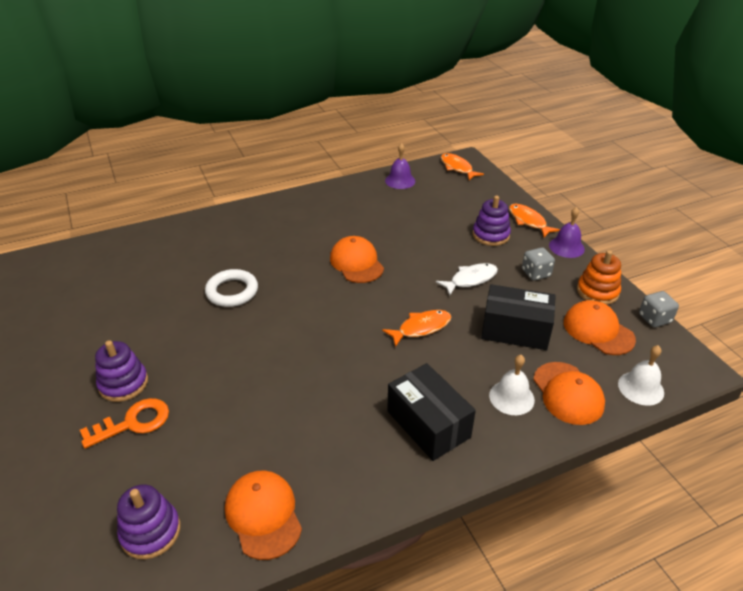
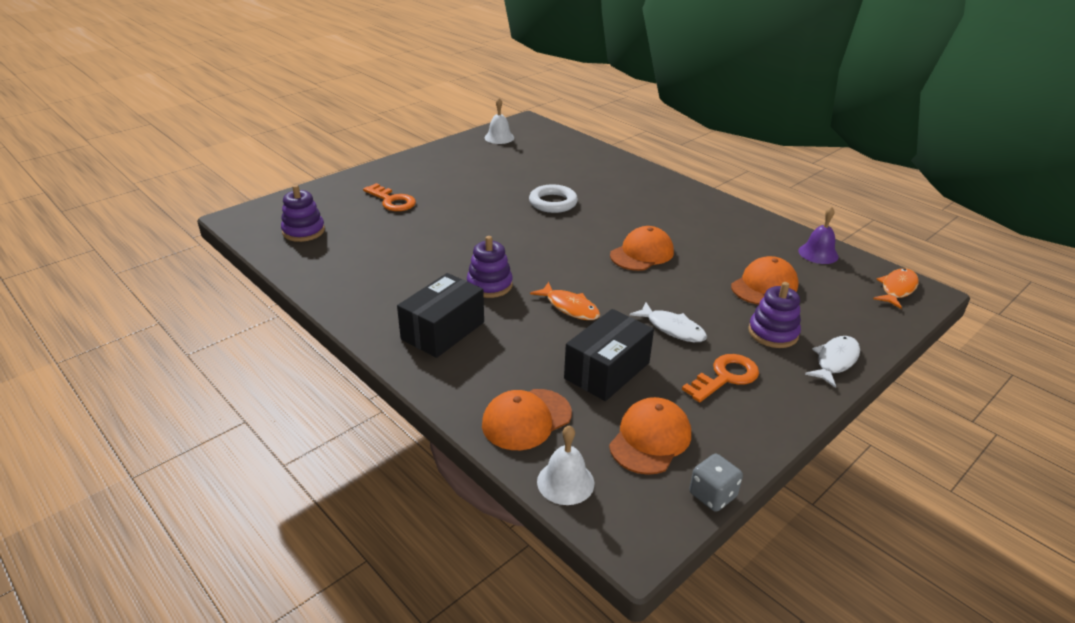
camera: 70 degrees right, 5 degrees down
purple stacking toy [95,340,148,402] -> purple stacking toy moved to [467,236,513,298]
orange cap [225,471,302,560] -> orange cap moved to [731,256,799,305]
black box [481,284,556,350] -> black box turned 45 degrees clockwise [564,309,654,401]
white bell [489,355,535,415] -> white bell moved to [484,98,514,144]
orange fish [509,204,560,237] -> white fish [805,336,860,388]
grey dice [522,247,555,281] -> orange key [682,354,759,402]
purple bell [549,207,585,258] -> none
orange stacking toy [577,250,621,305] -> none

